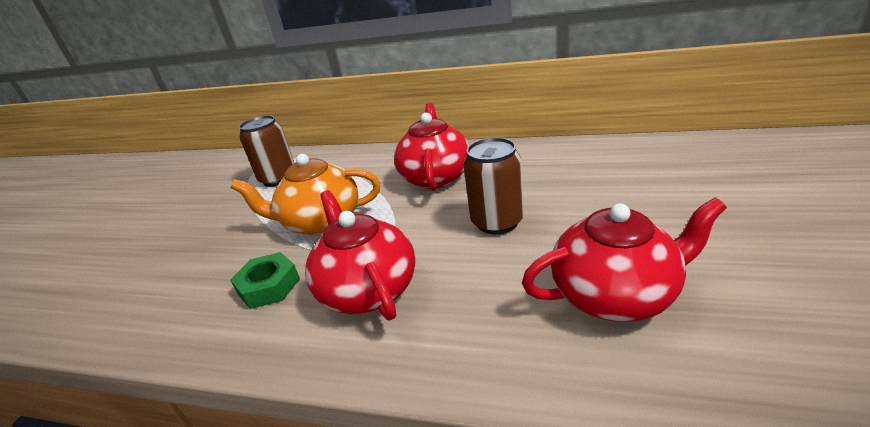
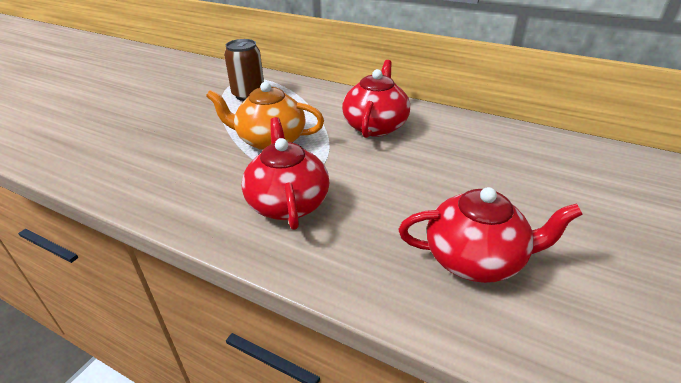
camera: 10 degrees right, 5 degrees up
green nut [230,252,300,309] -> none
brown can [463,137,524,234] -> none

